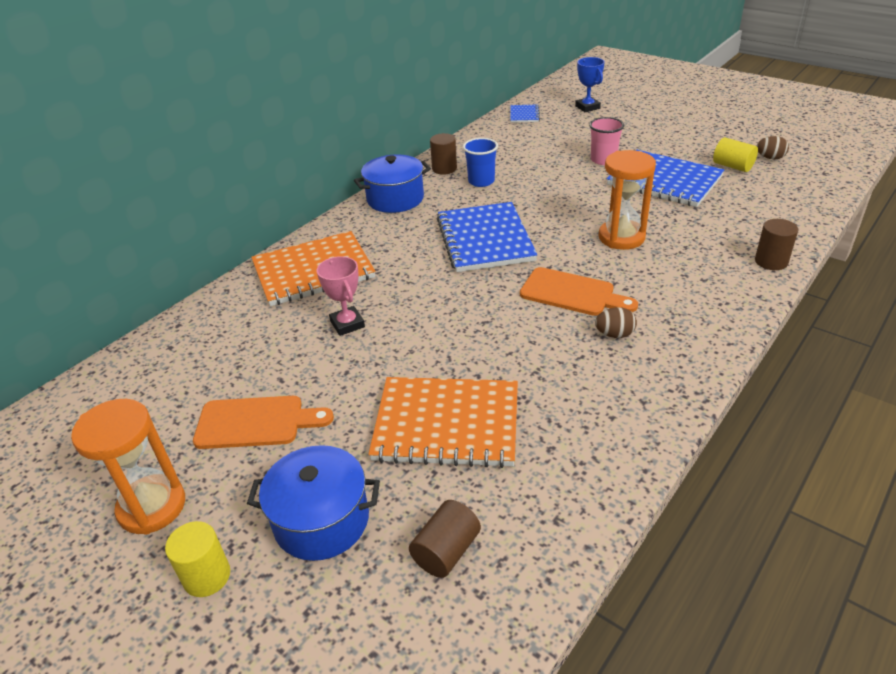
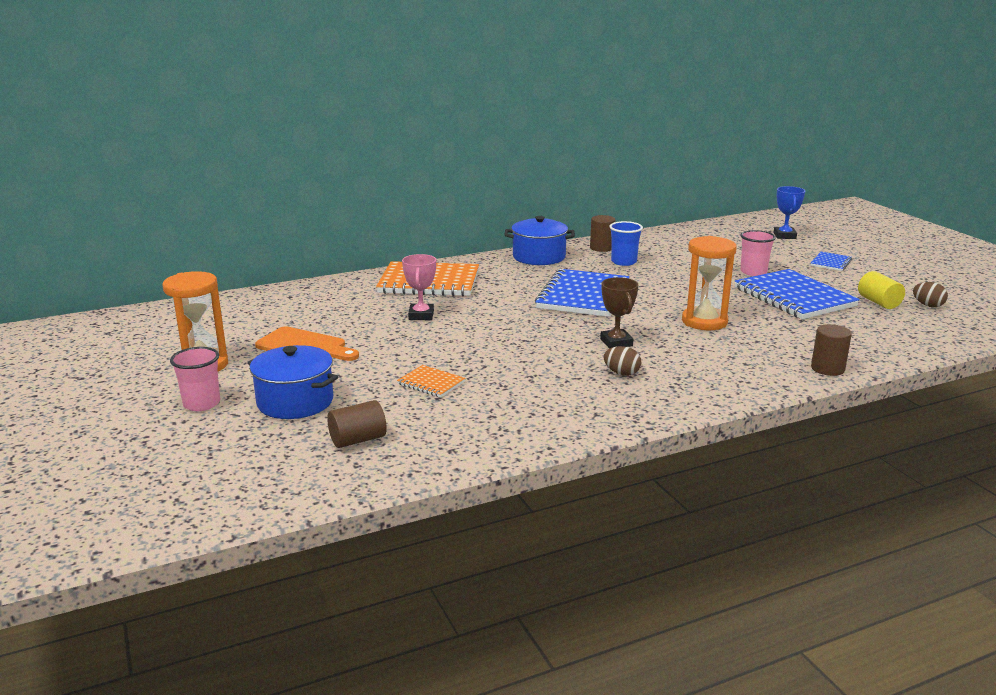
camera: 25 degrees right, 15 degrees down
yellow cylinder [165,521,230,597] -> pink cup [170,347,220,411]
orange notebook [368,377,518,468] -> orange notebook [397,365,465,398], size x0.46
blue notebook [510,105,540,123] -> blue notebook moved to [810,252,852,271]
orange cutting board [520,267,638,316] -> brown trophy [600,277,638,349]

